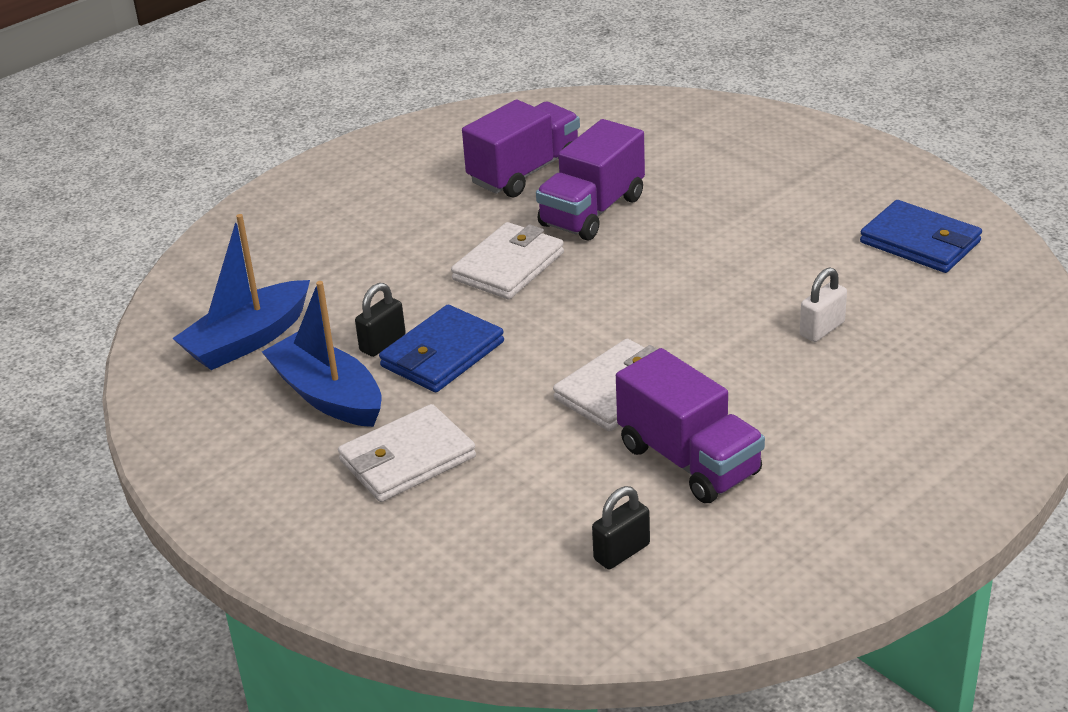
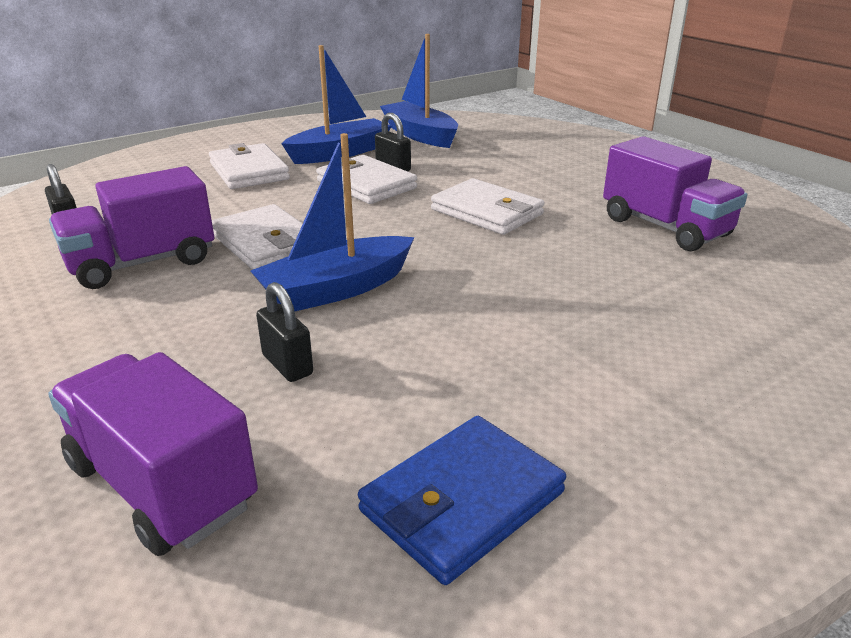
camera: 95 degrees right, 5 degrees down
blue wallet [379,305,504,392] -> white wallet [316,155,417,204]
purple truck [536,119,645,240] -> purple truck moved to [48,352,258,556]
white padlock [800,267,847,342] -> black padlock [256,282,313,382]
none -> blue boat [251,133,414,311]

